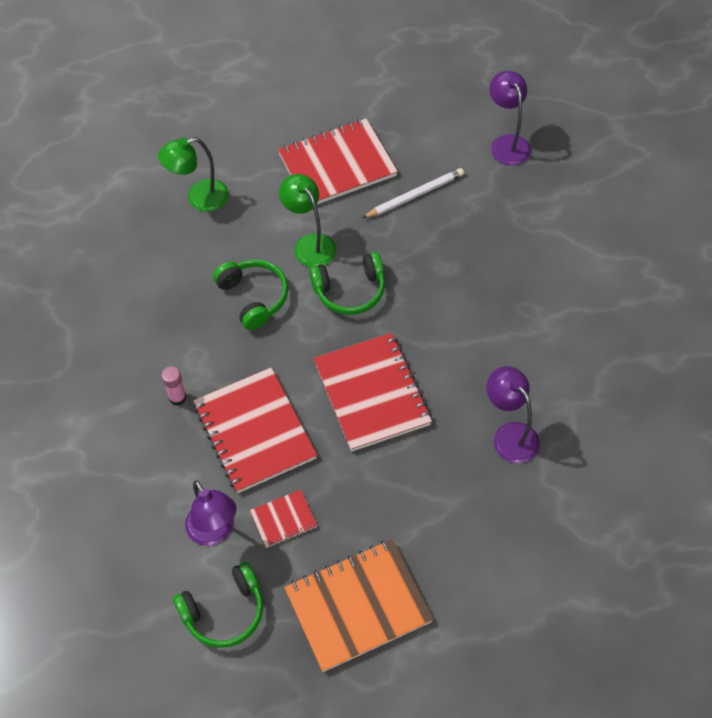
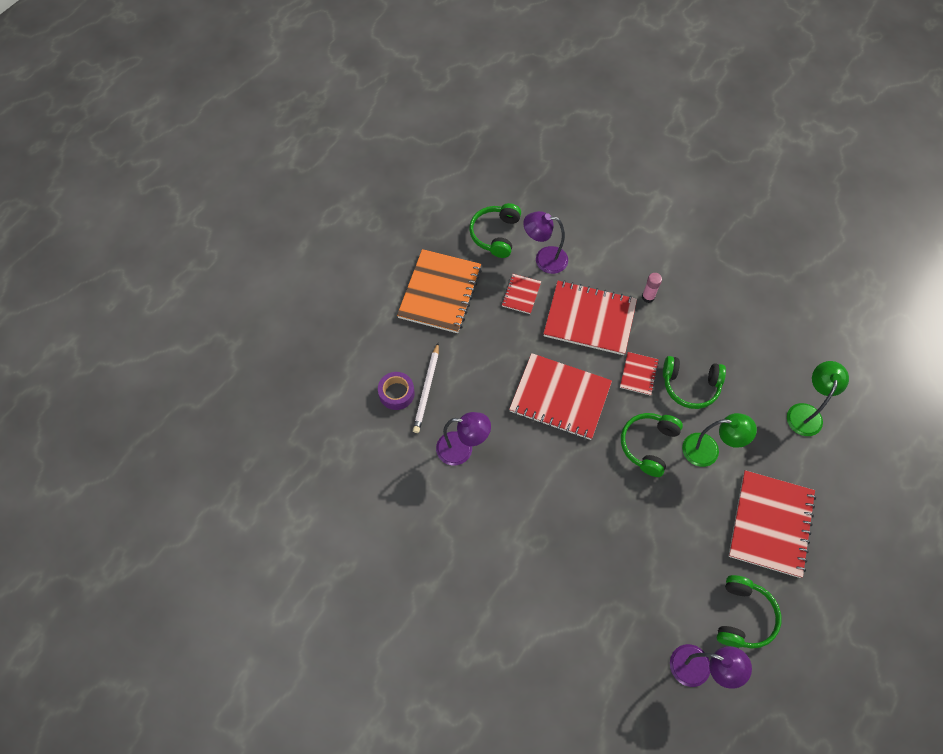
camera: 130 degrees right, 5 degrees up
white pencil [363,168,464,218] -> white pencil moved to [413,343,439,433]
none -> purple tape [378,372,415,410]
none -> red notebook [620,352,659,395]
none -> green headphones [717,575,781,648]

